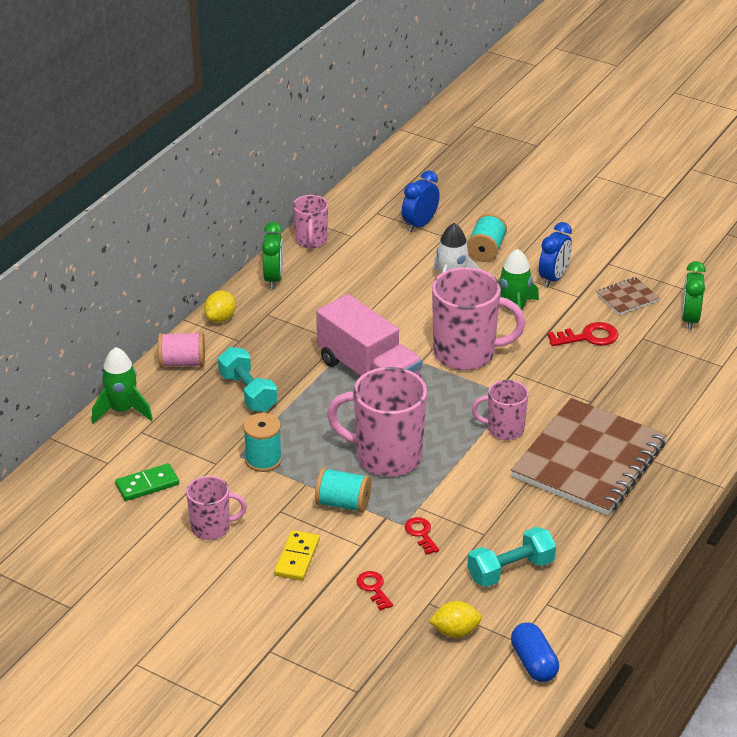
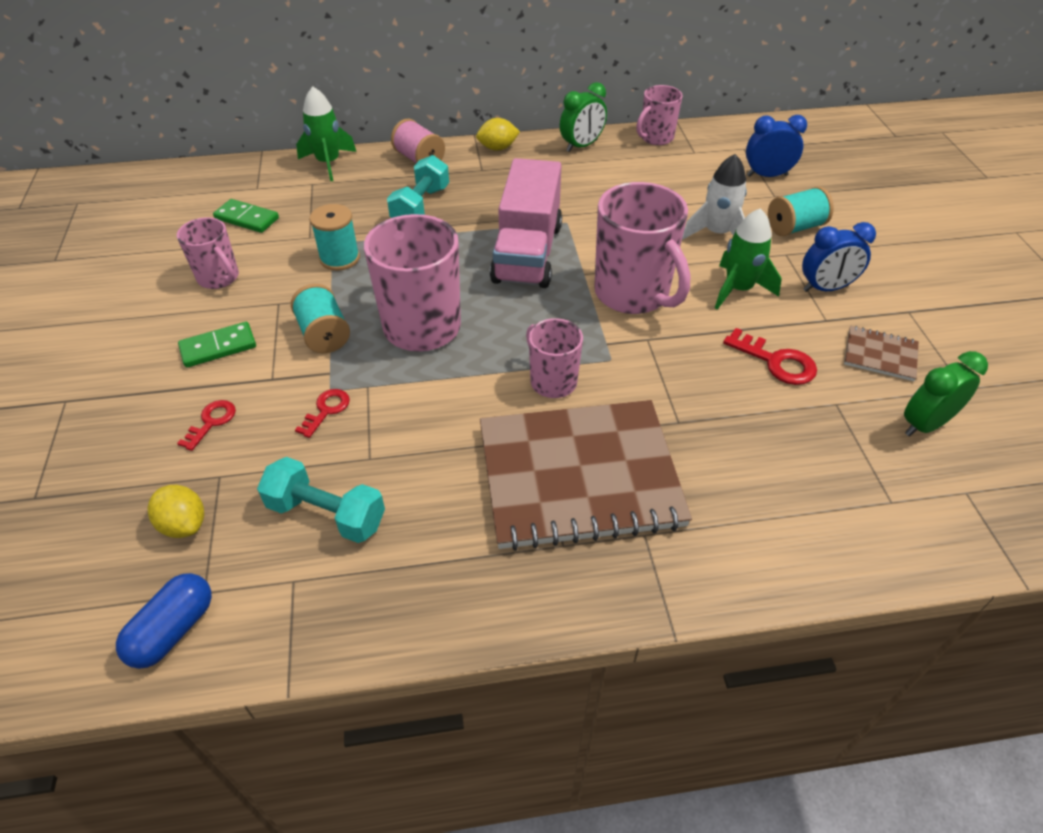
camera: 50 degrees right, 10 degrees up
yellow domino [274,530,320,581] -> green domino [178,322,256,368]

